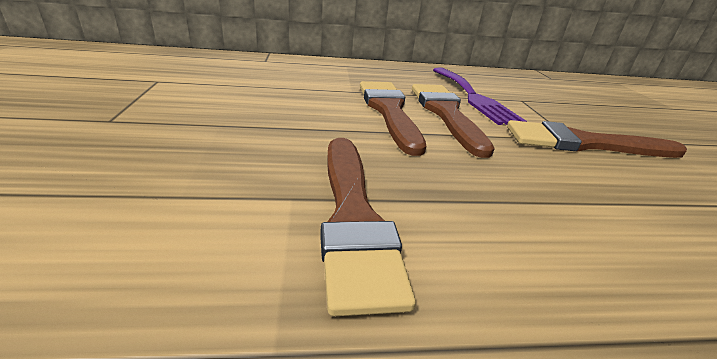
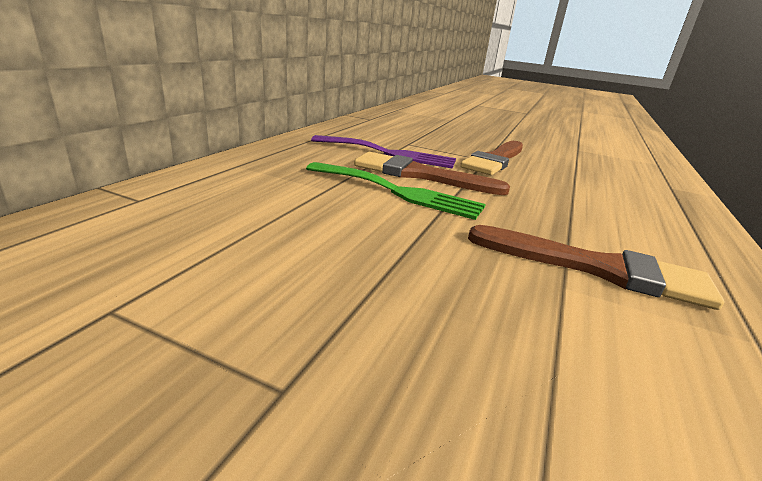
camera: 60 degrees left, 5 degrees down
brown brush [360,81,426,156] -> green fork [306,162,486,220]

